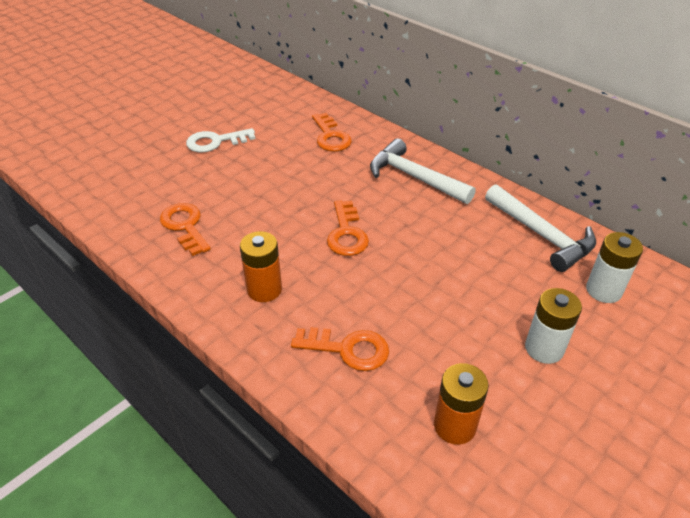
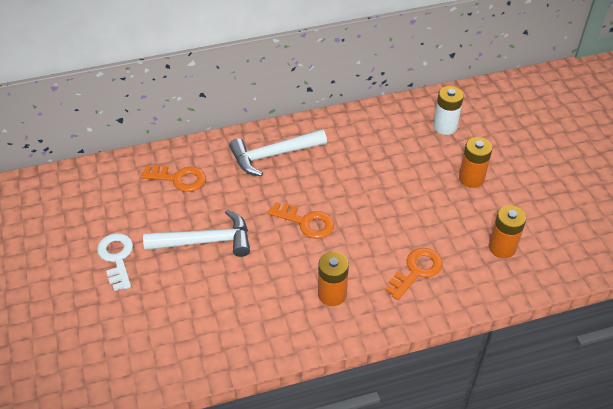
camera: 60 degrees left, 5 degrees up
orange key [160,203,211,256] -> none
white key [186,128,256,152] -> white key turned 150 degrees clockwise [97,233,133,291]
white hammer [485,184,596,272] -> white hammer moved to [143,210,250,257]
white battery [525,288,582,364] -> orange battery [459,137,492,188]

